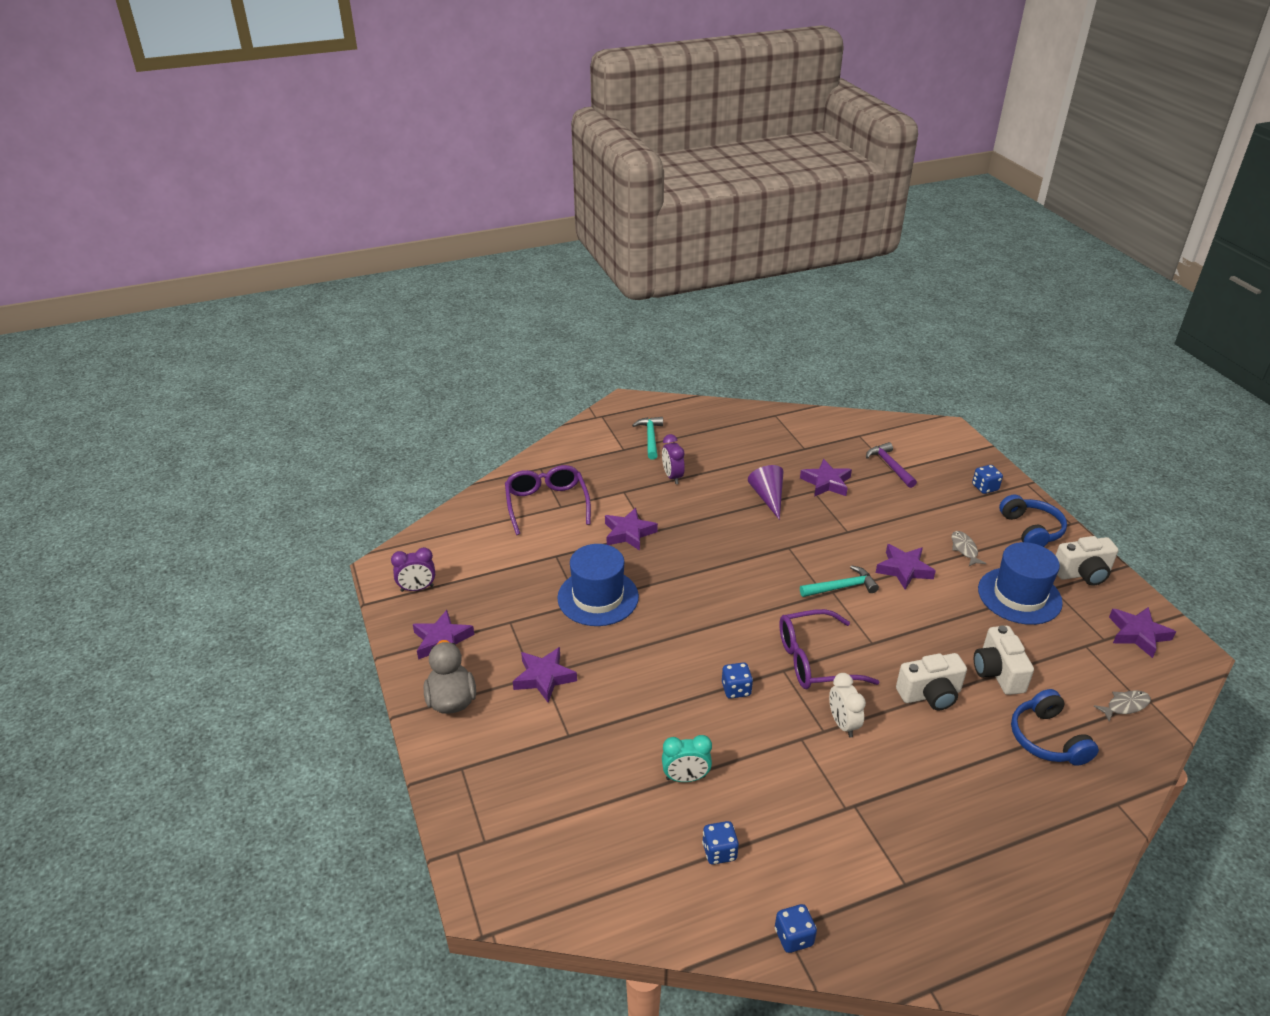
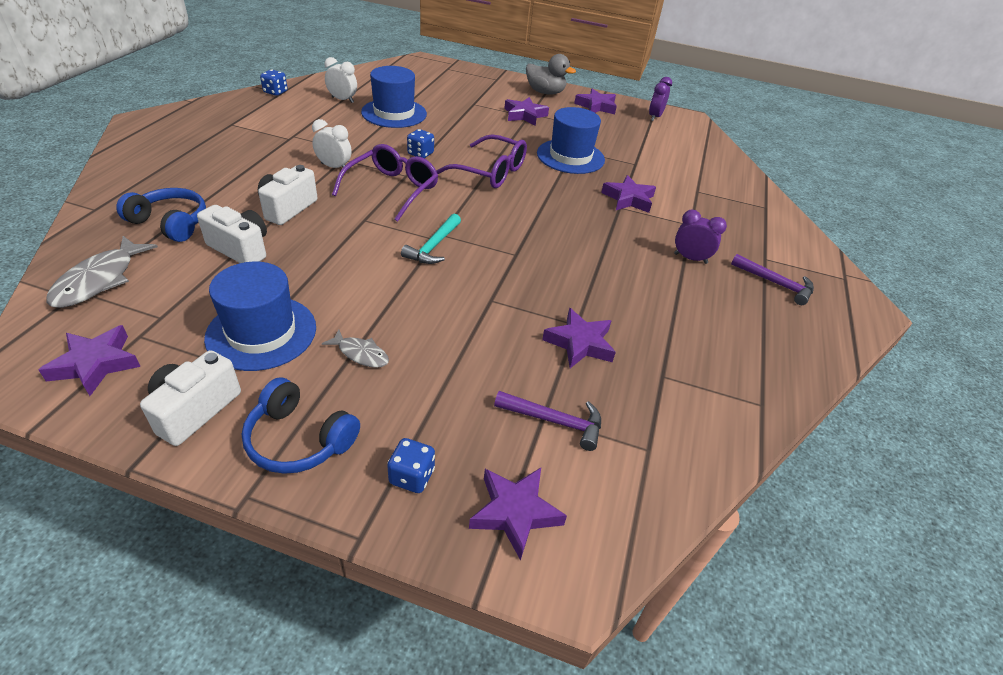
camera: 125 degrees right, 5 degrees up
purple glasses [505,465,591,535] -> purple glasses moved to [436,134,527,188]
turquoise hammer [632,417,663,460] -> purple hammer [731,254,814,305]
turquoise clock [662,735,712,782] -> blue hat [361,66,427,128]
blue dice [702,821,739,865] -> white clock [324,57,357,103]
purple cone [748,465,783,520] -> none
purple star [876,544,936,590] -> purple star moved to [469,468,567,561]
grey fish [1094,690,1151,722] -> grey fish [46,236,158,308], size x1.75

